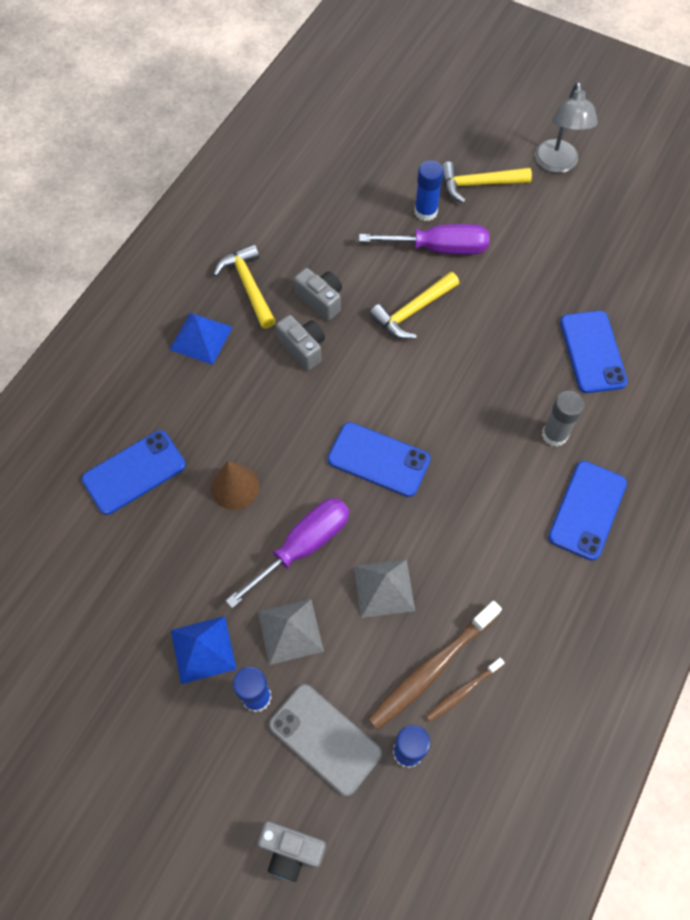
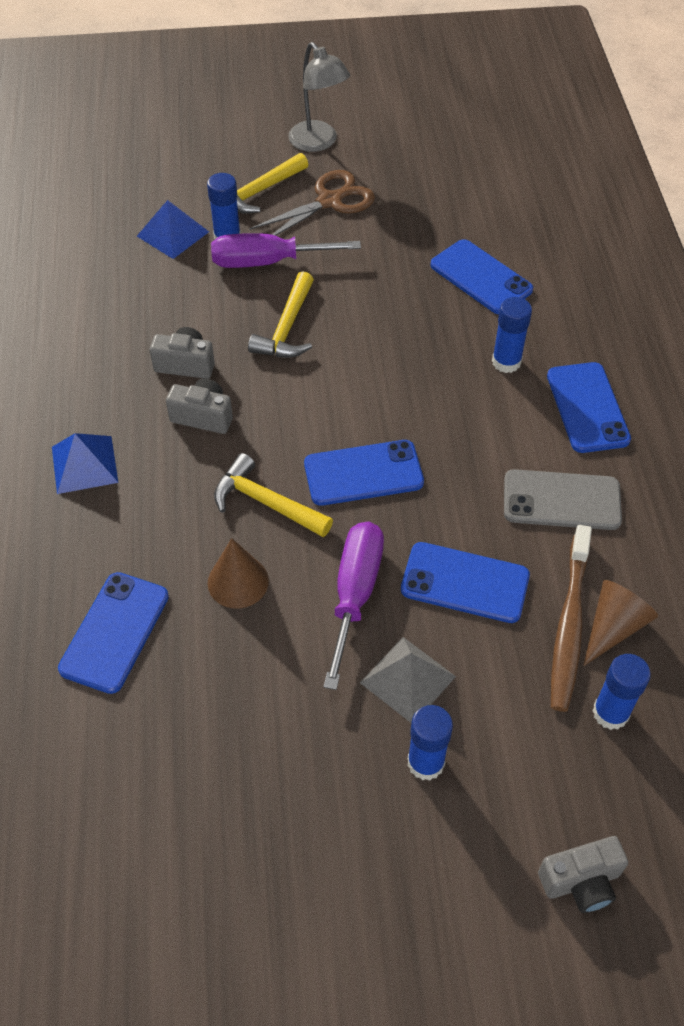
camera: 35 degrees left, 10 degrees down
blue pyramid [171,616,236,684] -> blue pyramid moved to [137,200,209,259]
yellow hammer [213,244,276,329] -> yellow hammer moved to [214,453,333,537]
grey phone [269,684,382,796] -> grey phone moved to [504,469,622,530]
grey pyramid [354,559,415,618] -> blue phone [401,542,530,623]
purple screwdriver [359,224,489,255] -> purple screwdriver turned 150 degrees counterclockwise [211,233,361,268]
brown toothbrush [426,658,505,722] -> brown cone [583,580,658,666]
grey glue stick [542,391,584,447] -> blue glue stick [492,297,532,373]
none -> brown scissors [249,170,375,236]

